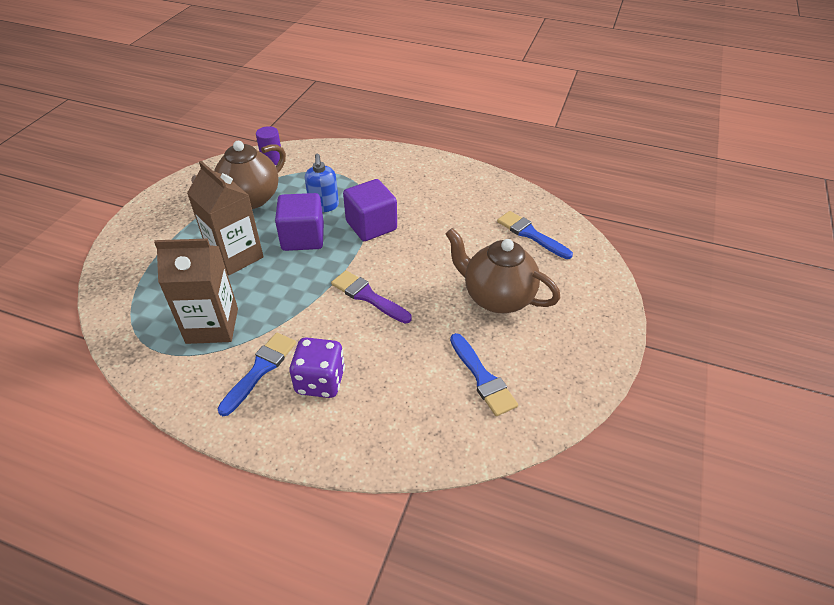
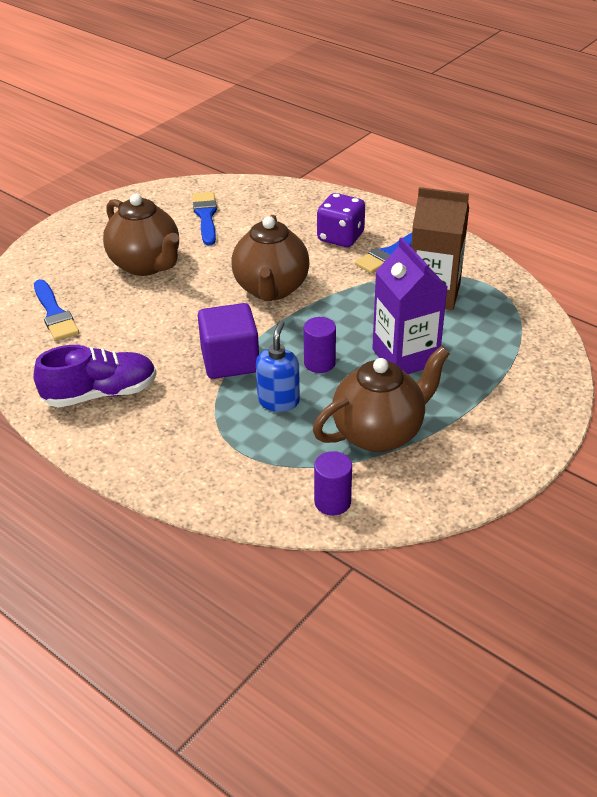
camera: 160 degrees left, 5 degrees down
brown carton [187,161,264,276] -> purple carton [372,238,447,374]
purple cube [275,193,324,251] -> purple cylinder [304,317,336,373]
purple brush [331,270,412,324] -> brown teapot [232,215,309,301]
none -> purple shoe [34,345,157,408]

